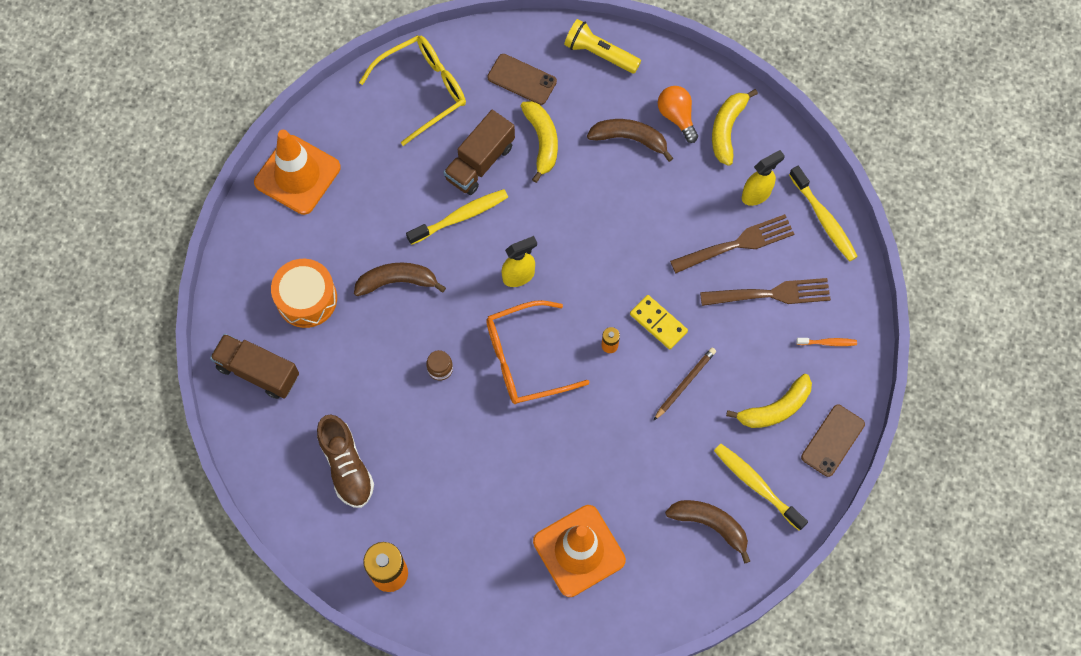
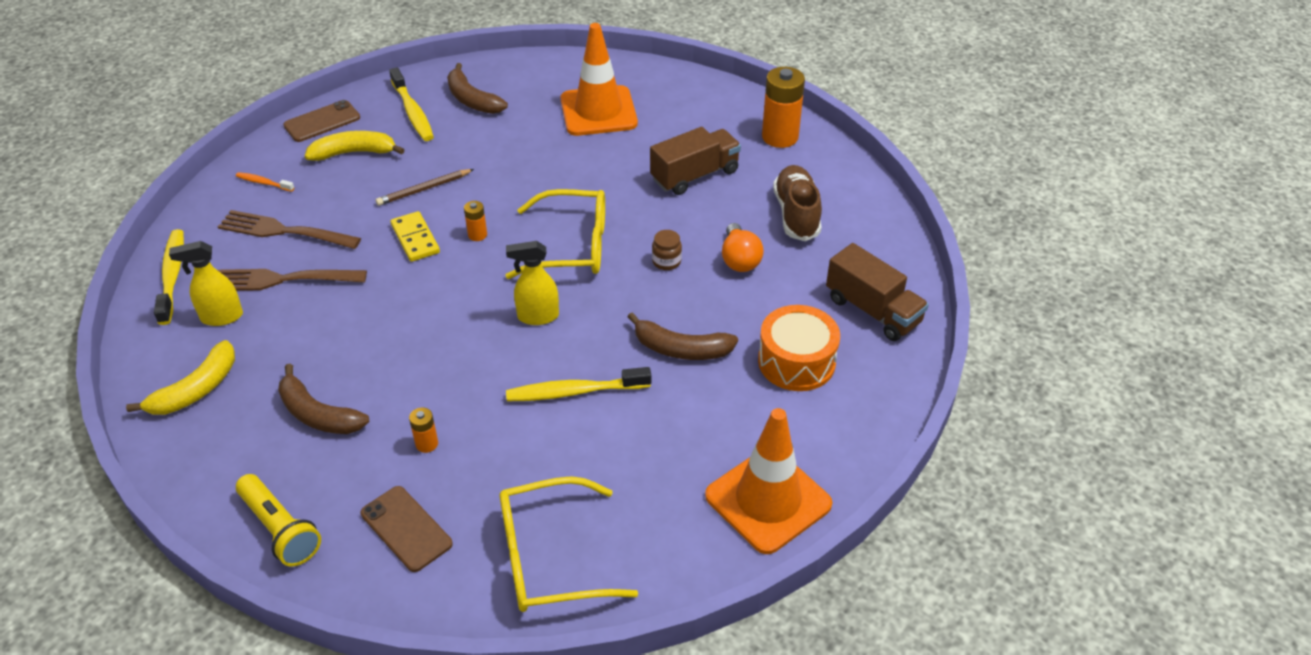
camera: 160 degrees left, 25 degrees down
brown truck [444,110,515,195] -> brown truck moved to [650,127,741,195]
orange glasses [486,300,590,404] -> yellow glasses [505,189,605,279]
yellow banana [521,101,558,183] -> orange battery [409,408,438,453]
orange light bulb [658,86,698,143] -> orange light bulb moved to [722,223,764,272]

